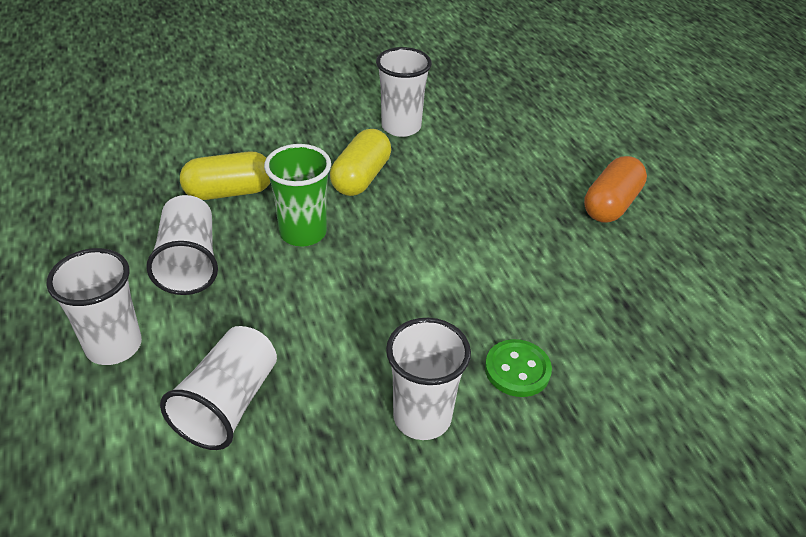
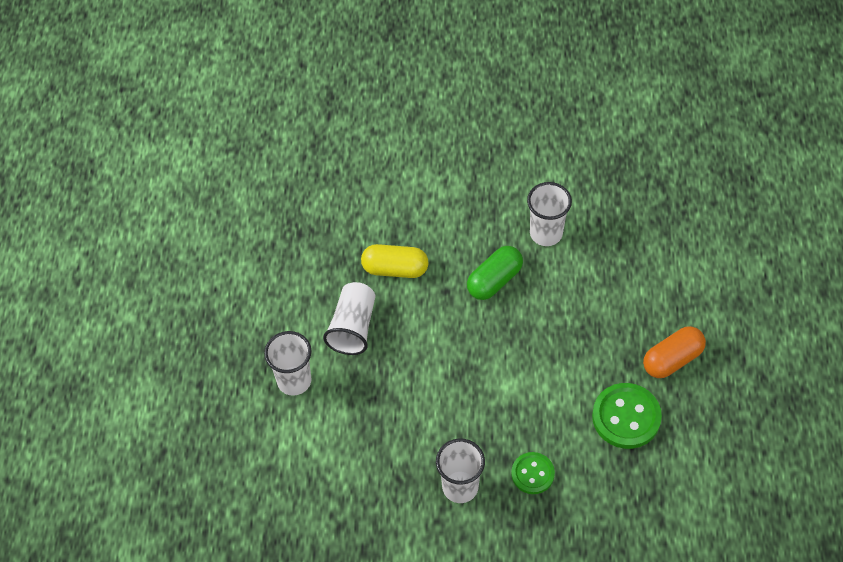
camera: 25 degrees right, 15 degrees up
white cup [160,326,277,450] -> none
green cup [264,144,331,247] -> none
yellow capsule [330,129,391,196] -> green capsule [467,246,523,300]
none -> green button [592,383,662,449]

